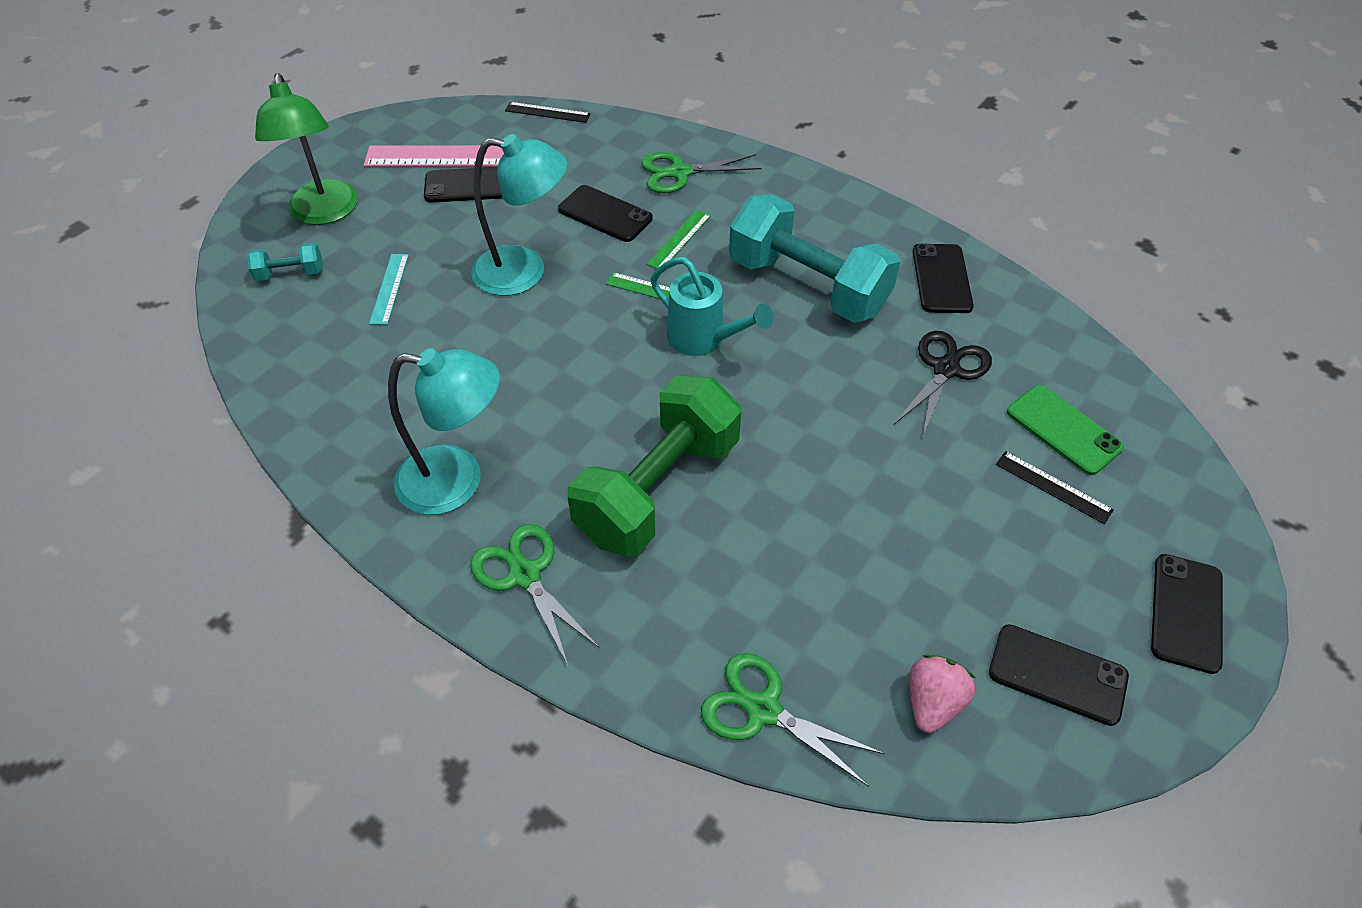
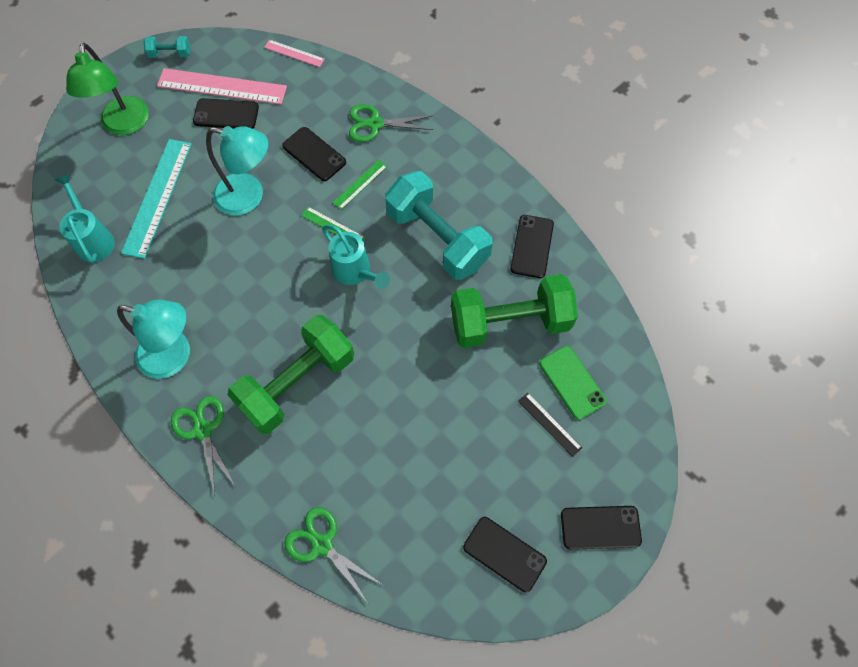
camera: 10 degrees right, 15 degrees up
turquoise dumbbell [247,243,323,281] -> turquoise dumbbell moved to [144,36,190,58]
turquoise ruler [369,254,409,325] -> turquoise ruler [121,139,192,259], size x2.01
black ruler [505,102,591,123] -> pink ruler [264,40,325,67]
black scissors [894,331,992,438] -> green dumbbell [451,274,578,348]
pink strawberry [909,654,976,733] -> none
black phone [1151,554,1223,674] -> black phone turned 60 degrees clockwise [561,506,642,550]
none -> turquoise watering can [54,174,115,263]

